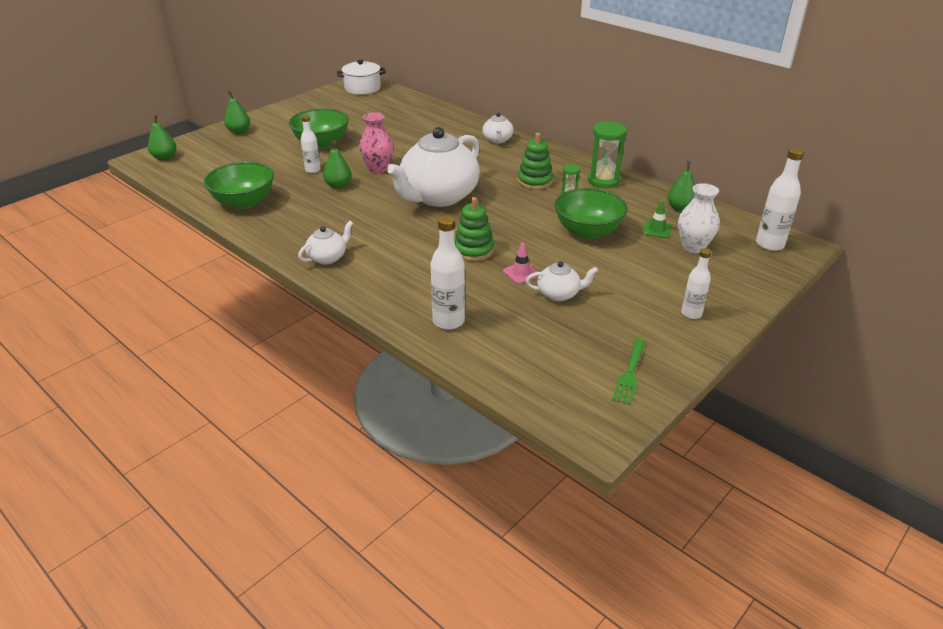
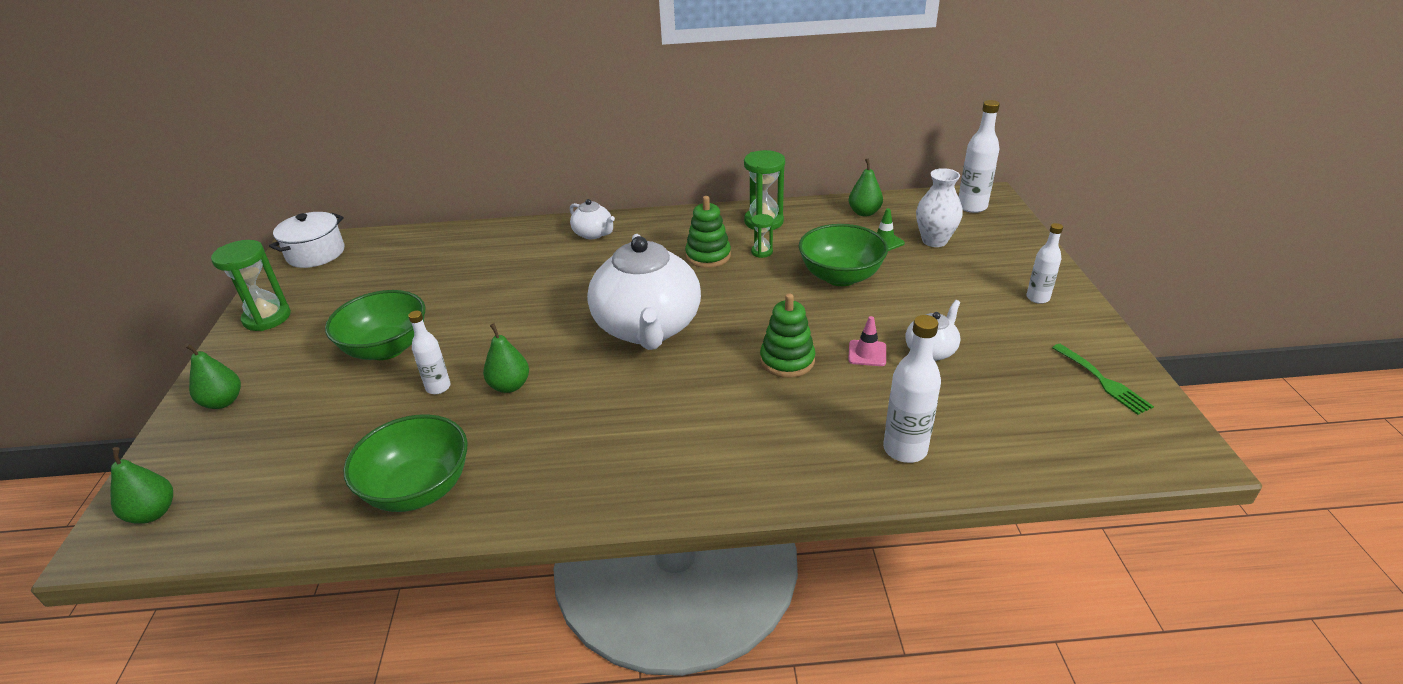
camera: 45 degrees left, 0 degrees up
white teapot [298,221,353,264] -> none
pink vase [359,112,393,173] -> none
none -> green hourglass [211,240,291,331]

